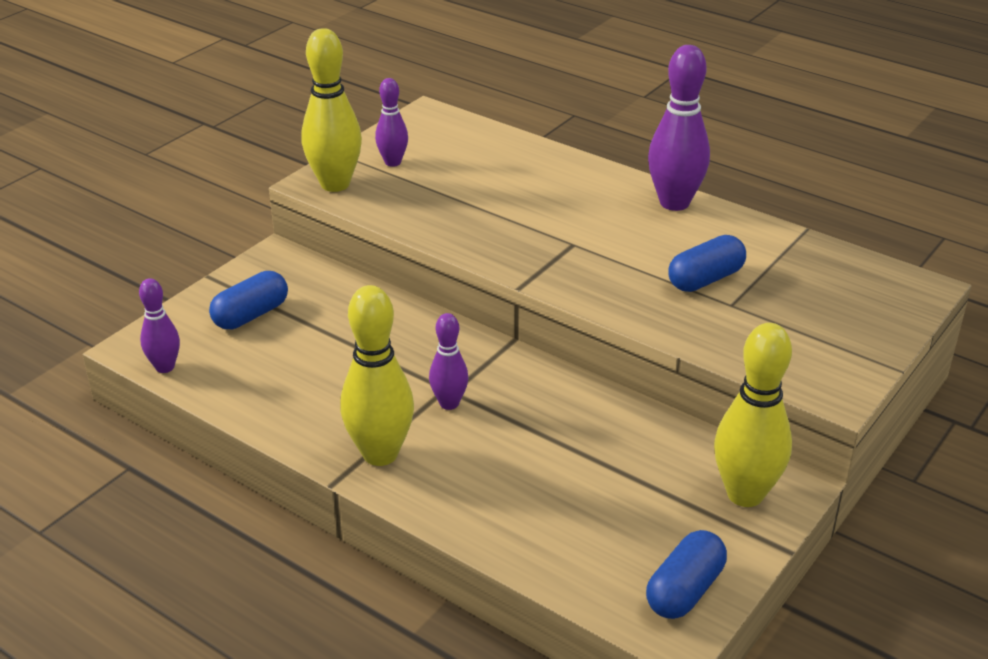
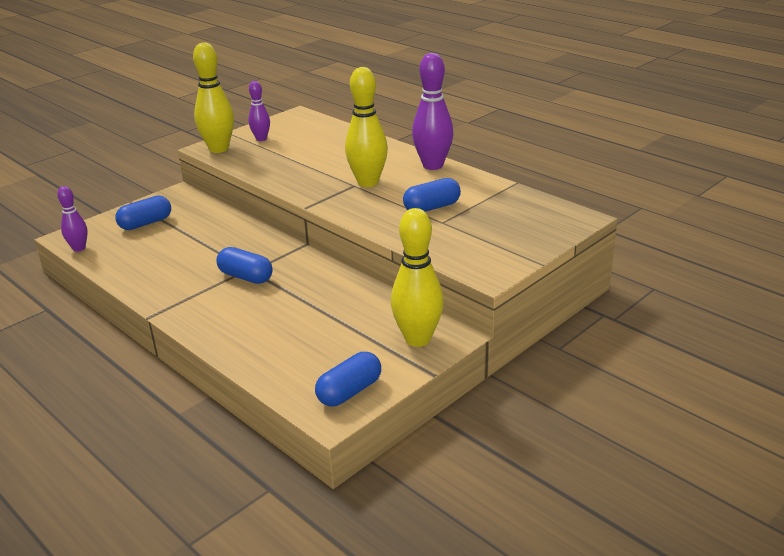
camera: 10 degrees right, 5 degrees down
yellow bowling pin [340,285,414,466] -> yellow bowling pin moved to [345,67,388,187]
purple bowling pin [429,313,469,410] -> blue capsule [216,247,273,284]

